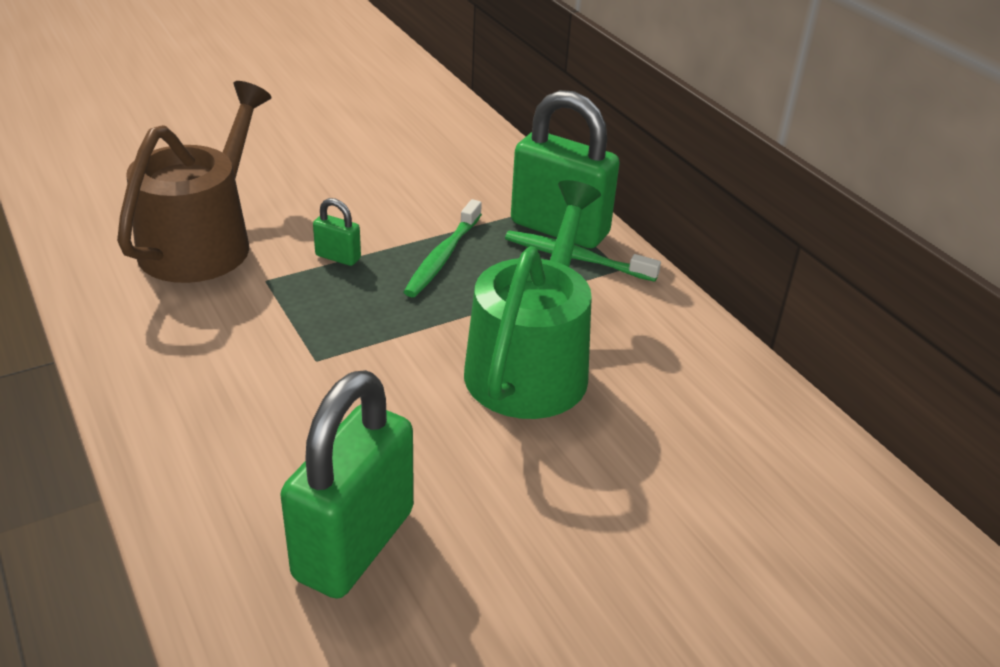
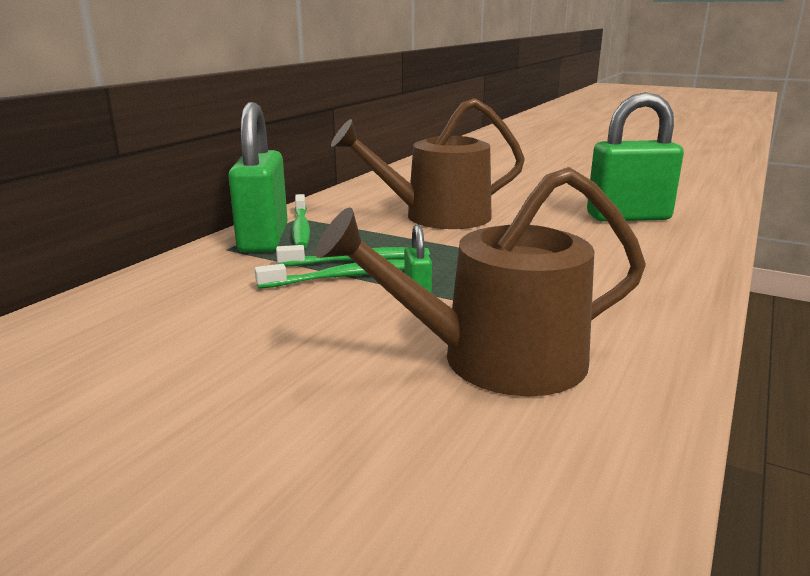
camera: 120 degrees left, 15 degrees down
green watering can [464,180,601,419] -> brown watering can [331,98,525,229]
none -> green toothbrush [255,259,404,289]

